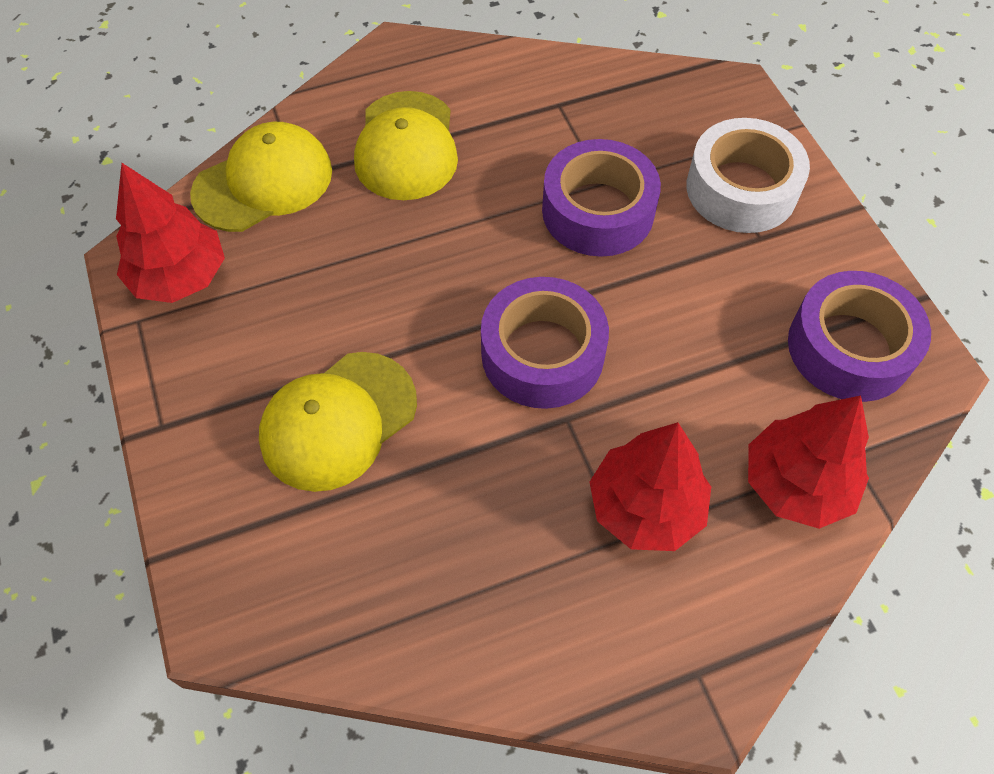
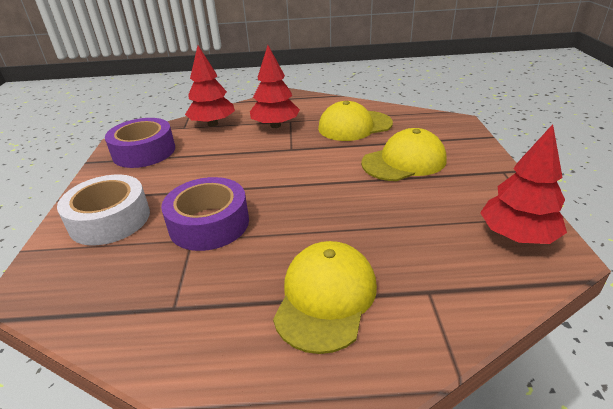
camera: 160 degrees left, 25 degrees down
yellow cap [190,122,332,232] -> yellow cap moved to [318,101,393,141]
purple tape [481,277,609,409] -> none

